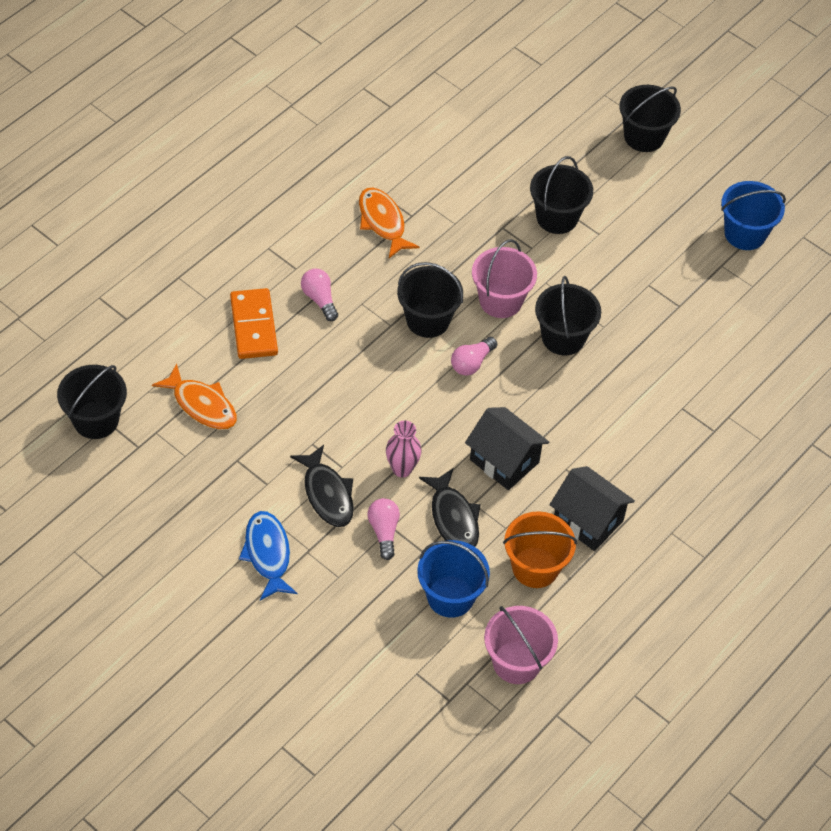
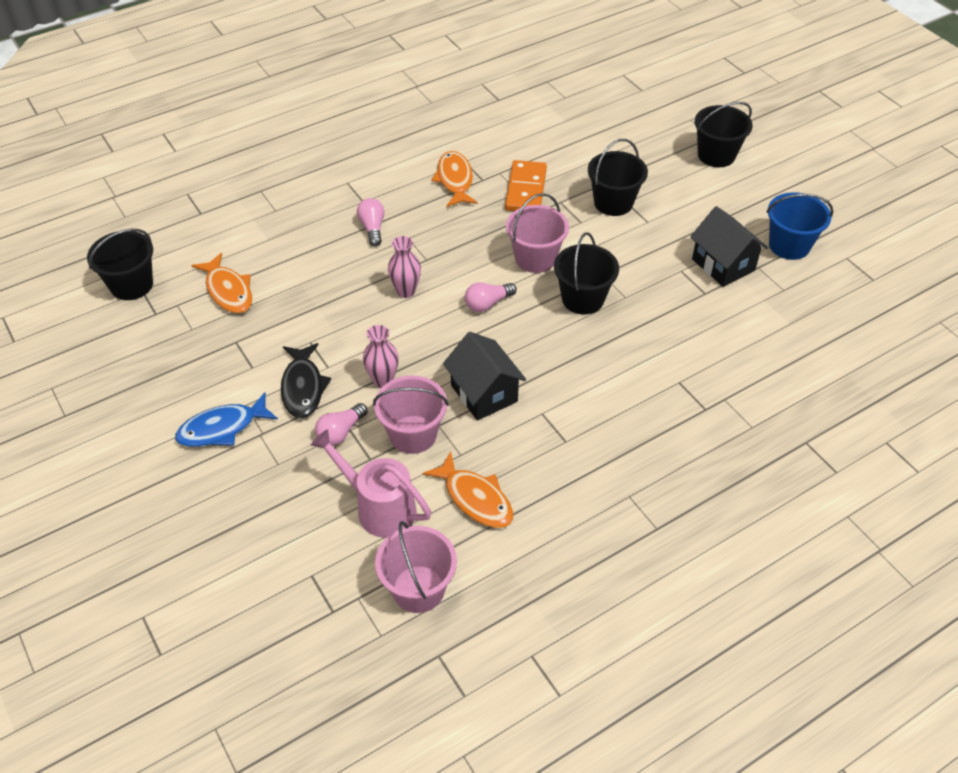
camera: 20 degrees right, 5 degrees down
orange domino [230,288,278,359] -> orange domino moved to [505,160,547,211]
blue fish [239,511,297,600] -> blue fish turned 120 degrees counterclockwise [175,392,278,447]
pink light bulb [367,498,400,560] -> pink light bulb turned 150 degrees counterclockwise [315,403,368,446]
black bucket [397,262,463,338] -> none
blue bucket [417,540,490,618] -> pink watering can [311,429,431,538]
black fish [419,468,481,547] -> pink bucket [373,375,449,454]
orange bucket [503,511,577,588] -> orange fish [422,452,513,528]
black house [550,466,635,551] -> black house moved to [690,206,768,287]
none -> pink vase [388,236,421,298]

